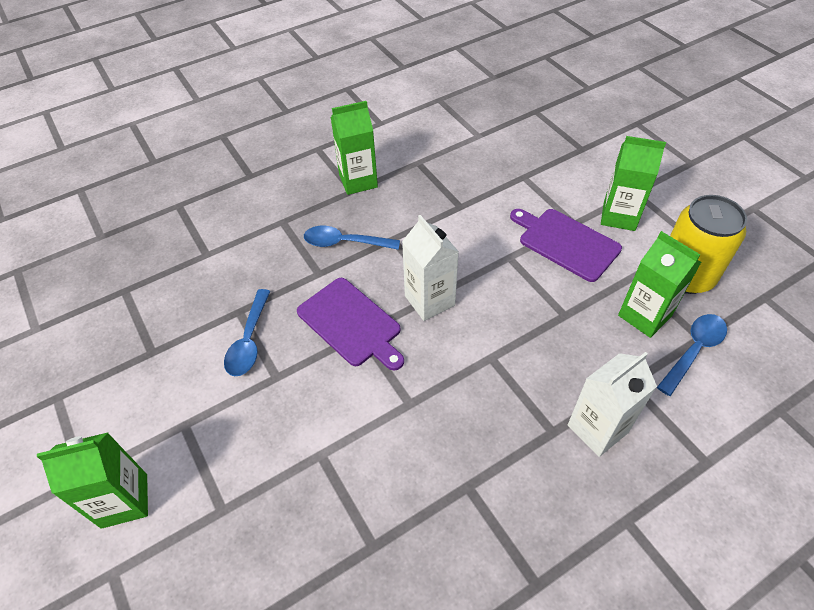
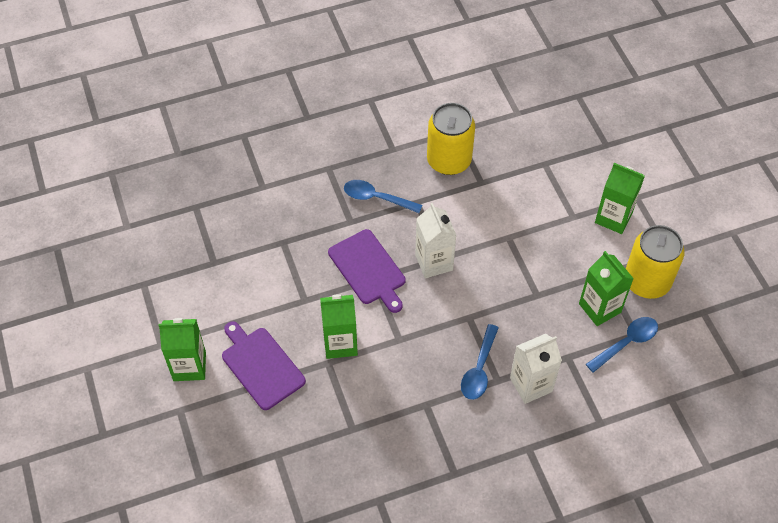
camera: 10 degrees right, 5 degrees up
blue spoon [224,289,270,376] -> blue spoon moved to [461,324,499,400]
green carton [331,101,378,195] -> green carton moved to [320,294,358,359]
purple cutting board [510,209,622,282] -> purple cutting board moved to [222,321,306,410]
none -> yellow can [427,103,475,175]

